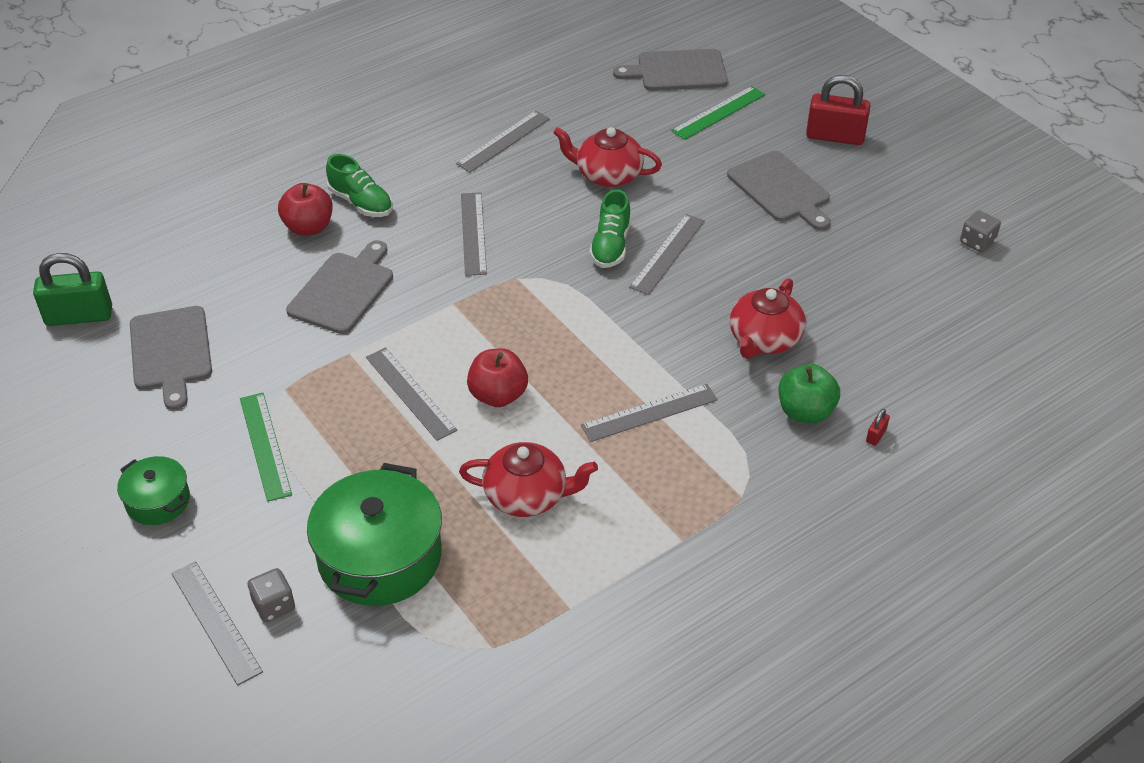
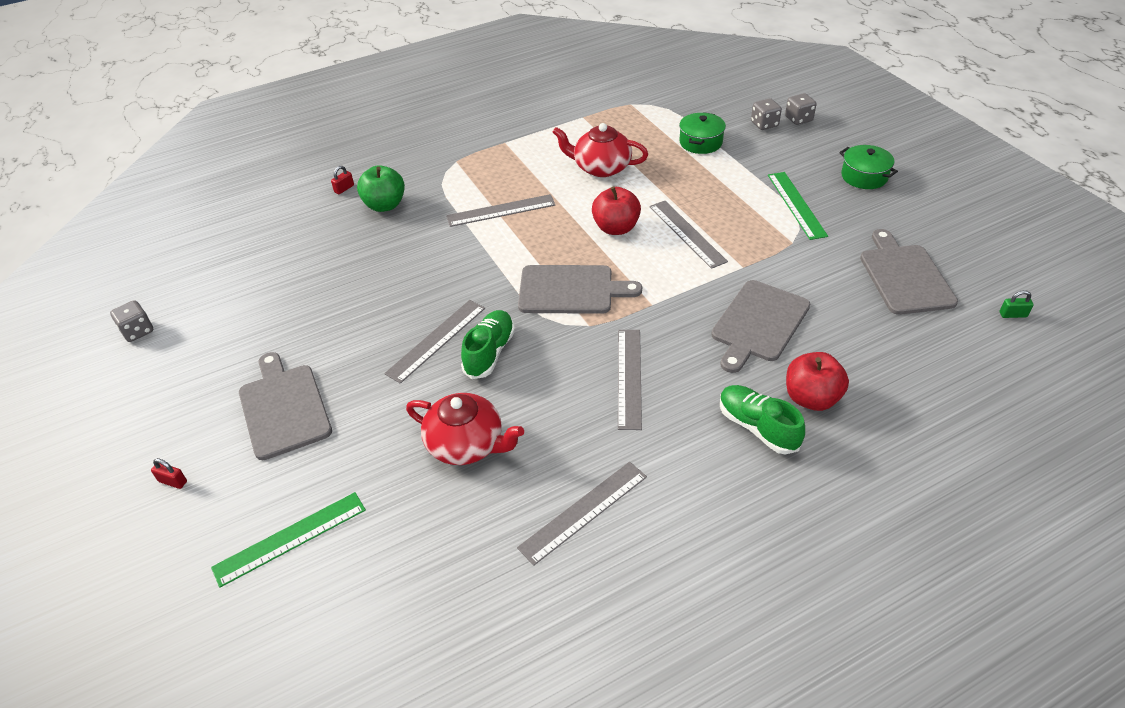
camera: 170 degrees left, 0 degrees up
green padlock [33,253,112,326] -> green padlock [1000,290,1034,318], size x0.41
grey ruler [171,561,263,686] -> grey dice [785,93,817,125]
green pot [307,463,442,606] -> green pot [679,112,726,154], size x0.53
grey cutting board [613,49,728,91] -> grey cutting board moved to [518,265,642,314]
red teapot [730,278,806,359] -> none
red padlock [806,75,870,145] -> red padlock [151,458,187,489], size x0.41

